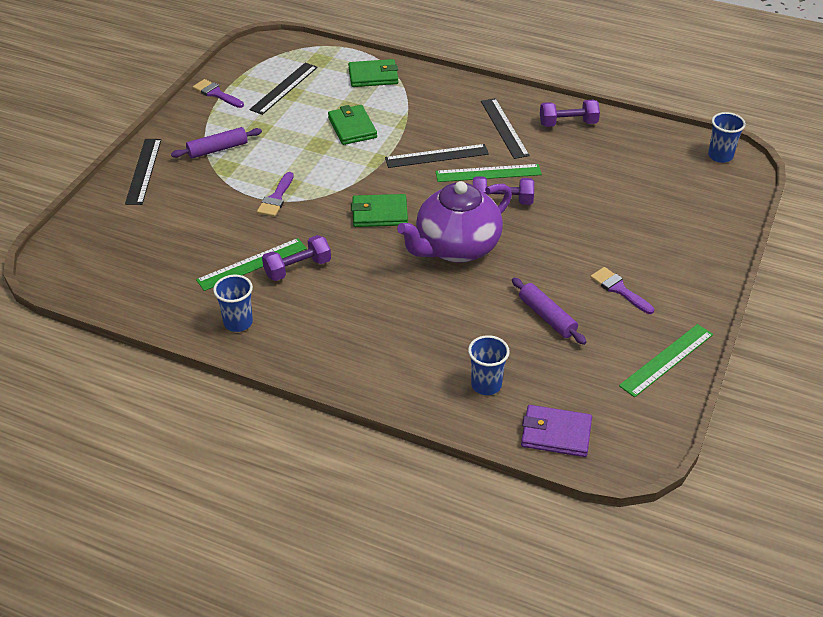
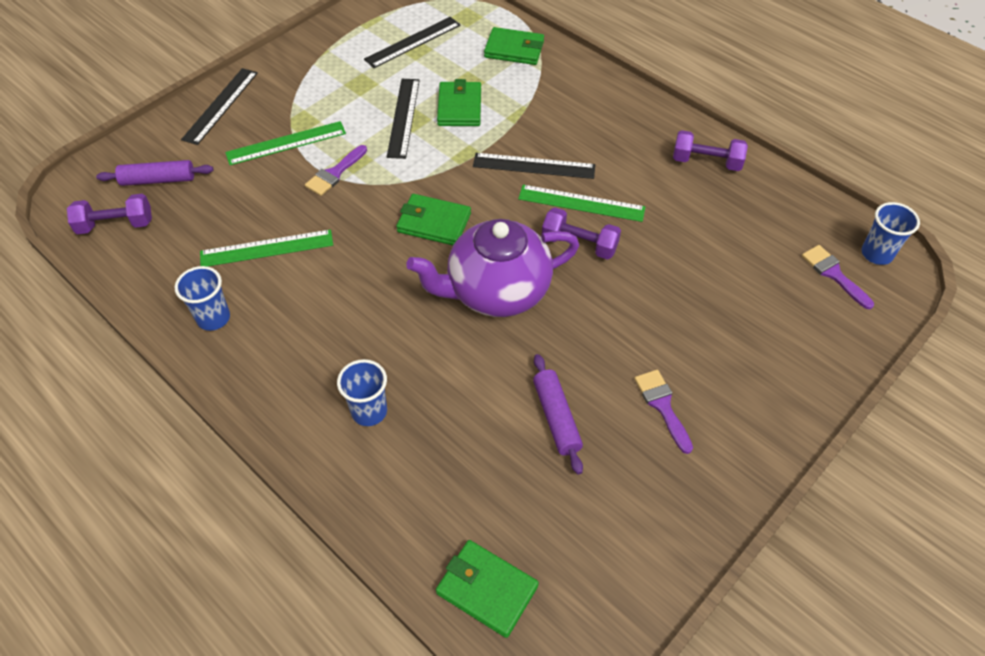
camera: 20 degrees right, 10 degrees up
purple rolling pin [171,127,262,159] -> purple rolling pin moved to [96,160,213,186]
purple brush [193,79,244,108] -> purple brush moved to [802,245,874,309]
purple dumbbell [262,235,331,281] -> purple dumbbell moved to [67,194,152,234]
blue cup [468,335,510,395] -> blue cup moved to [337,359,387,426]
black ruler [481,98,530,159] -> black ruler moved to [387,79,420,159]
purple wallet [521,405,592,457] -> green wallet [436,540,539,638]
green ruler [619,324,713,397] -> green ruler moved to [225,121,346,165]

